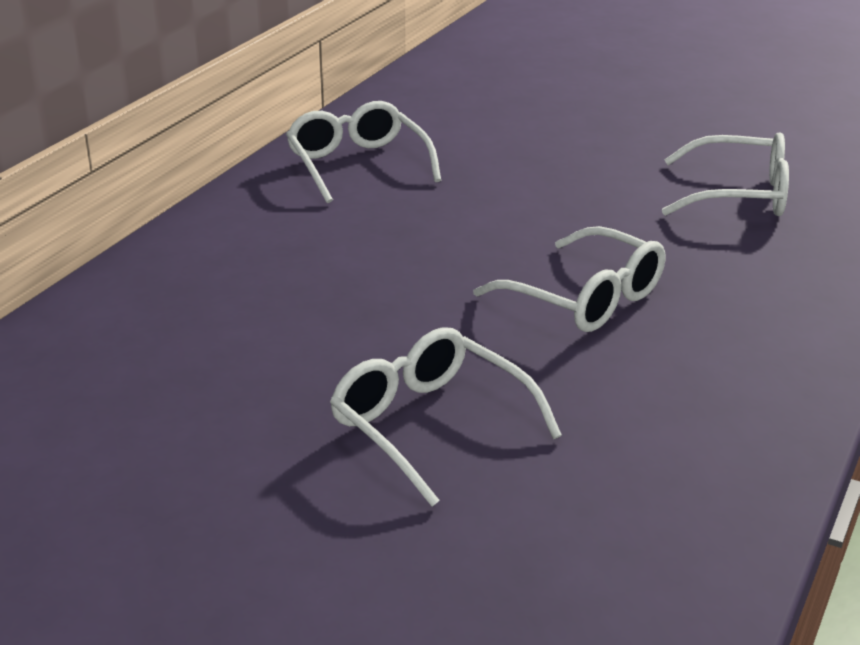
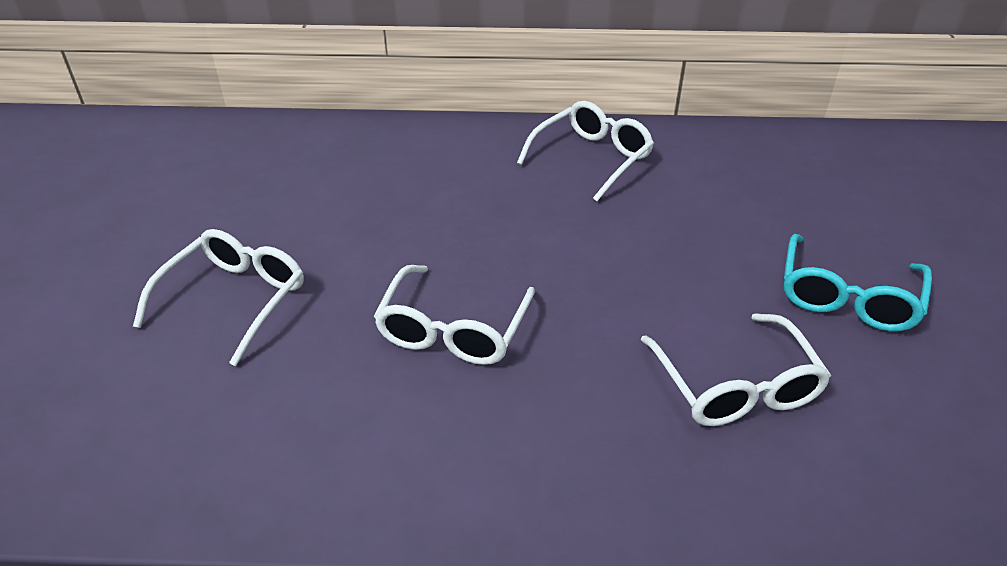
camera: 65 degrees right, 10 degrees up
none -> turquoise glasses [784,234,932,332]

